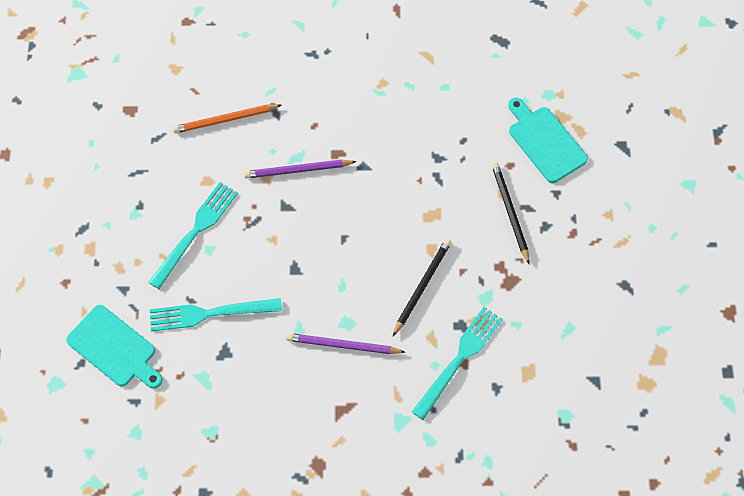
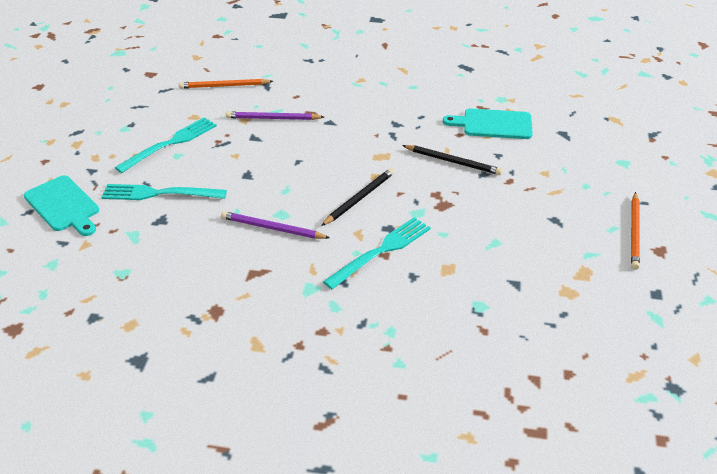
camera: 10 degrees right, 25 degrees down
black pencil [491,162,530,265] -> black pencil turned 120 degrees clockwise [402,145,502,175]
turquoise cutting board [508,98,588,183] -> turquoise cutting board turned 60 degrees counterclockwise [443,109,533,139]
none -> orange pencil [631,192,640,270]

